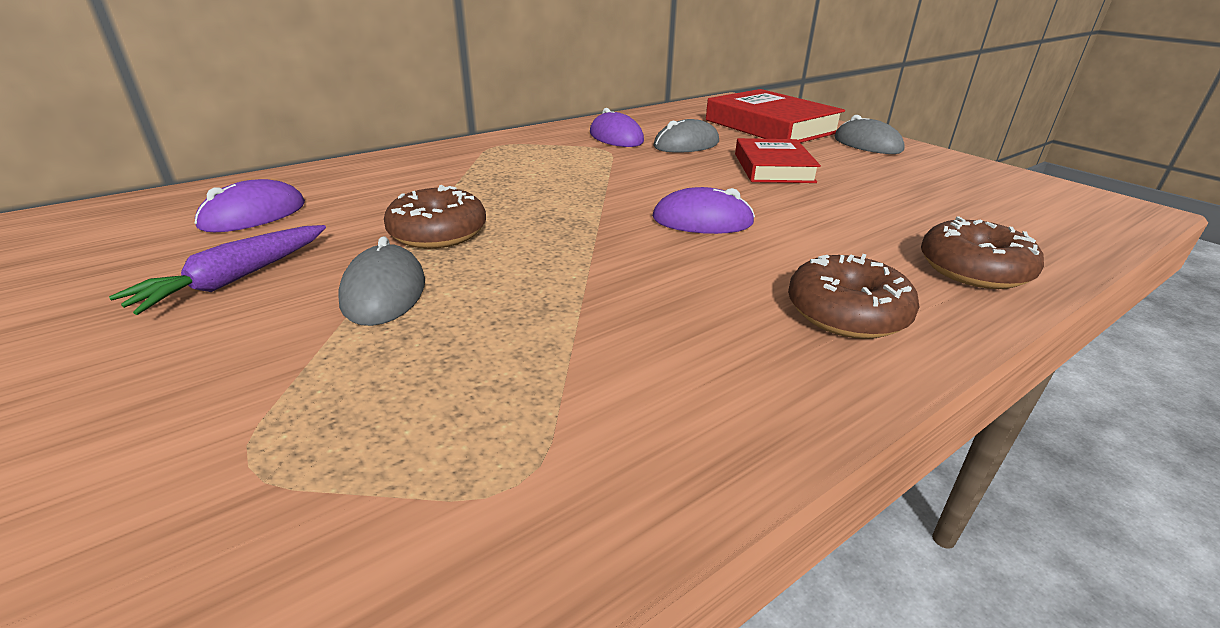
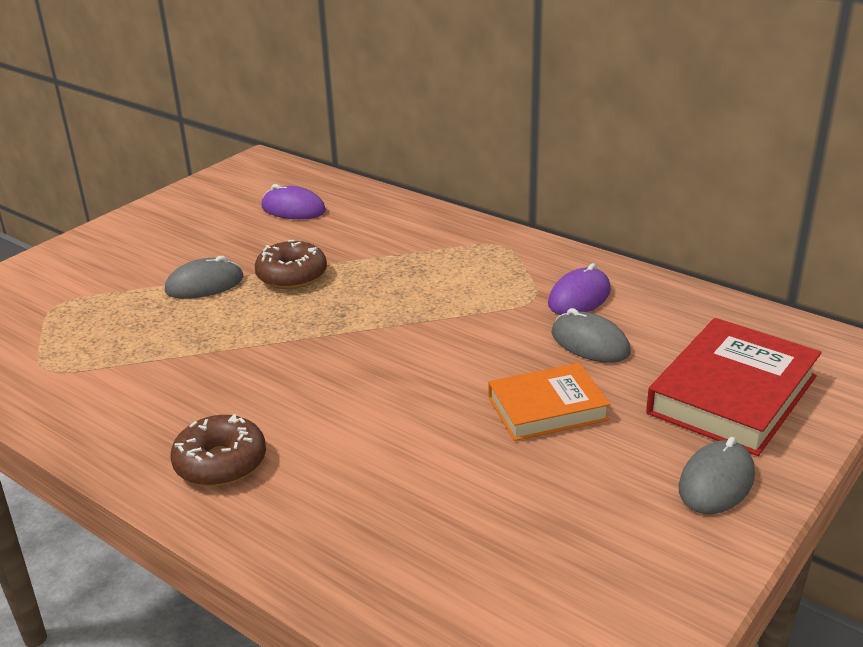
camera: 75 degrees right, 0 degrees up
purple carrot [109,225,326,315] -> none
purple mouse [652,187,755,234] -> none
red book [735,138,821,183] -> orange book [488,363,610,441]
brown donut [921,216,1044,289] -> none

